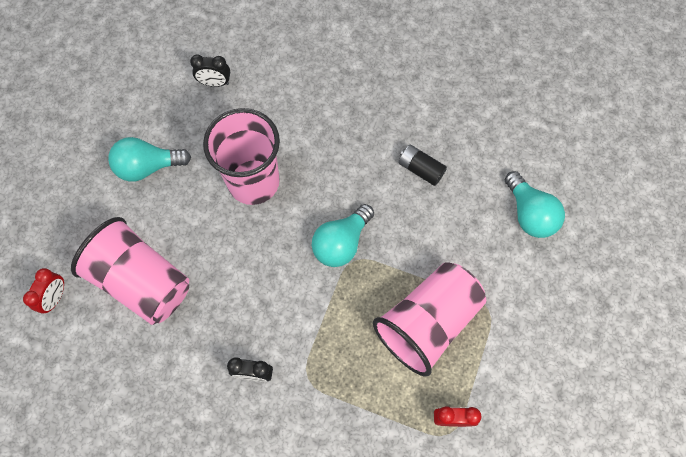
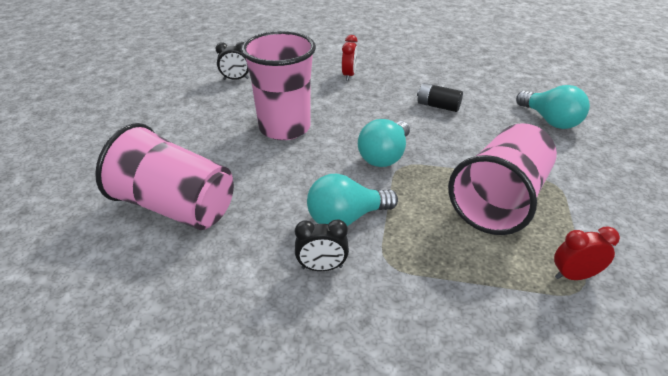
camera: 10 degrees left, 30 degrees down
red clock [23,268,64,313] -> red clock moved to [342,35,358,81]
turquoise light bulb [108,137,191,182] -> turquoise light bulb moved to [307,174,398,226]

